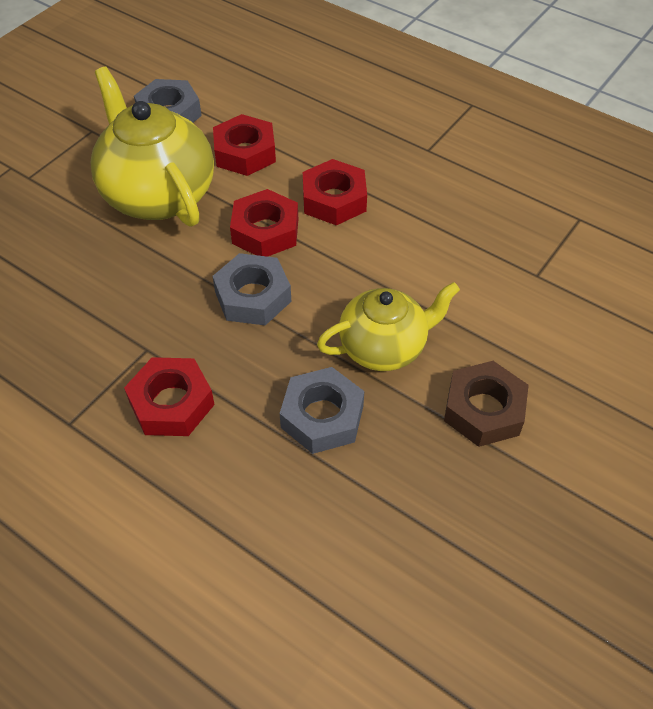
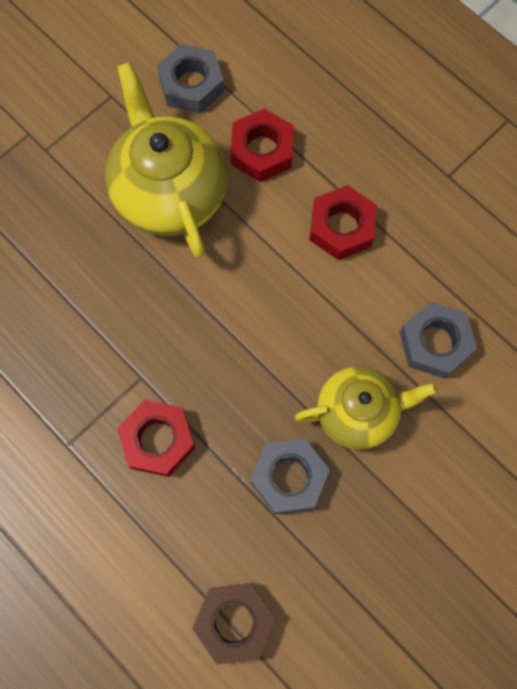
camera: 10 degrees right, 20 degrees up
grey nut [213,253,291,326] -> grey nut moved to [400,301,477,379]
red nut [230,189,298,257] -> none
brown nut [444,361,529,447] -> brown nut moved to [192,583,275,665]

